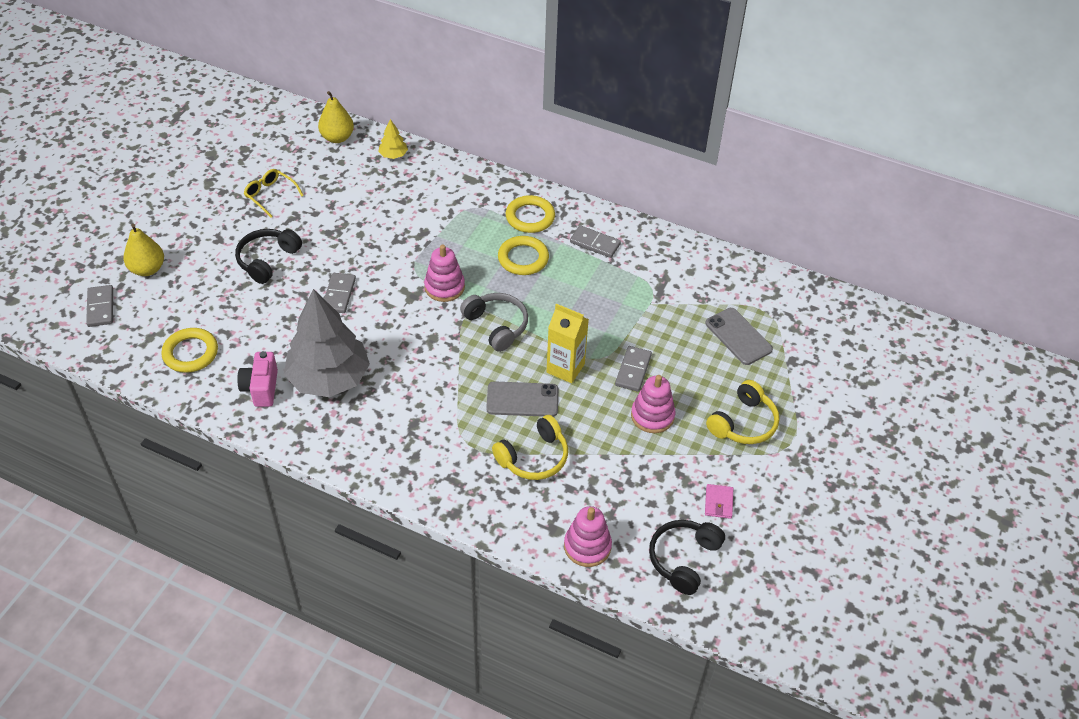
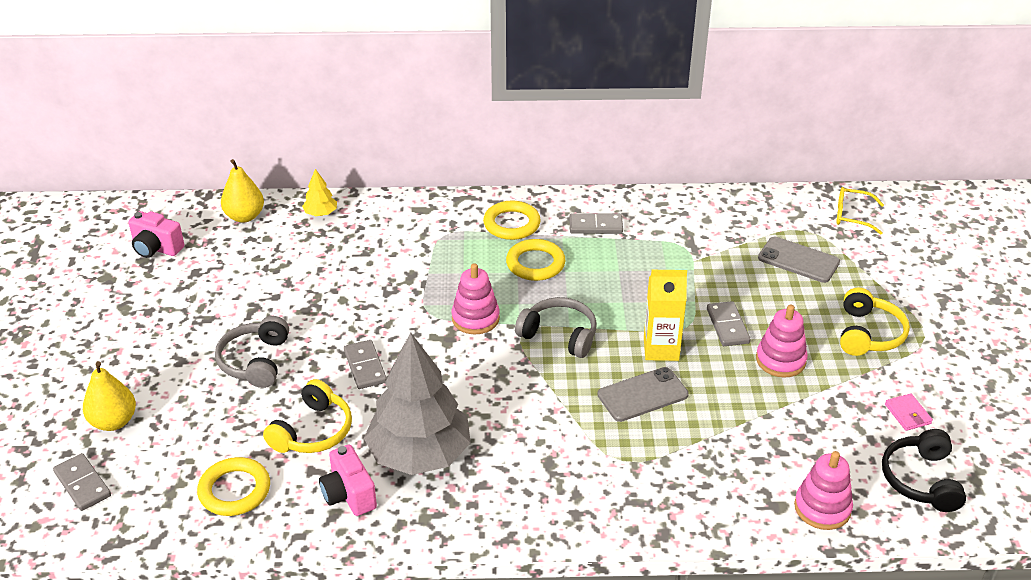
camera: 25 degrees left, 10 degrees down
black headphones [235,229,302,284] -> grey headphones [215,316,289,388]
yellow glasses [244,169,304,217] -> yellow glasses moved to [836,187,884,235]
yellow headphones [492,415,568,480] -> yellow headphones moved to [263,379,352,453]
none -> pink camera [128,211,184,258]

